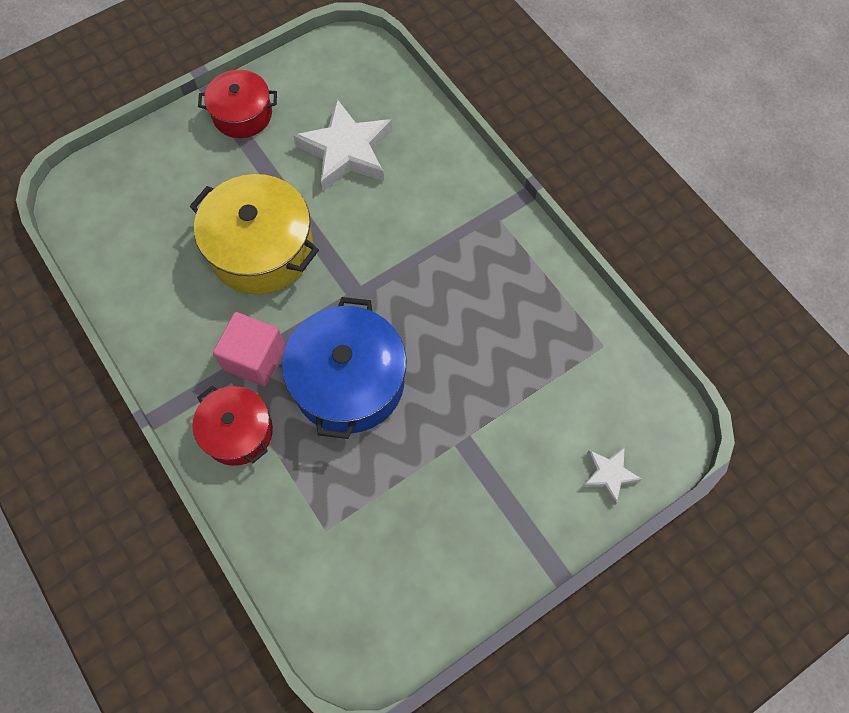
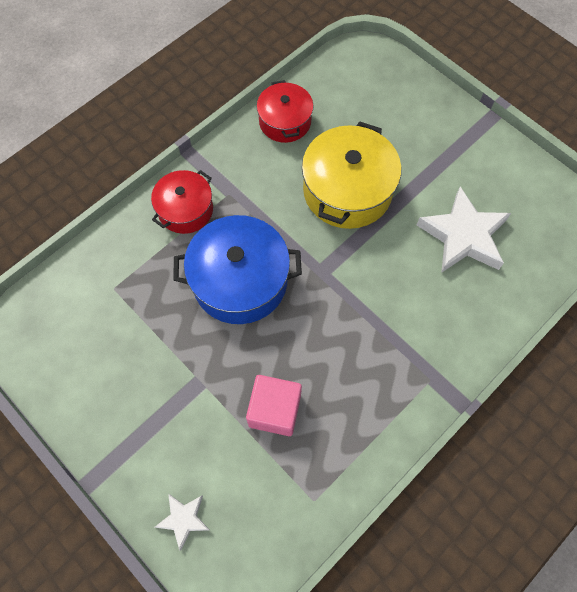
camera: 80 degrees right, 0 degrees up
red pot [198,70,277,138] -> red pot moved to [257,80,313,143]
pink cube [213,312,286,386] -> pink cube moved to [246,375,302,436]

